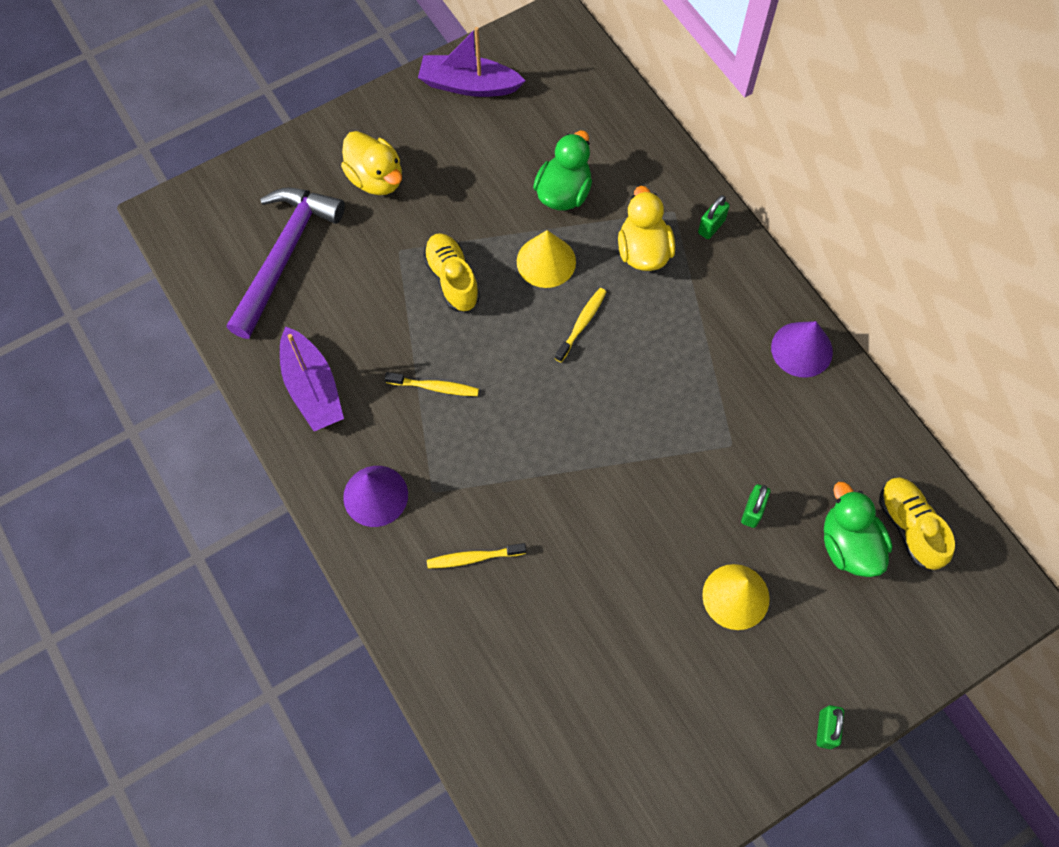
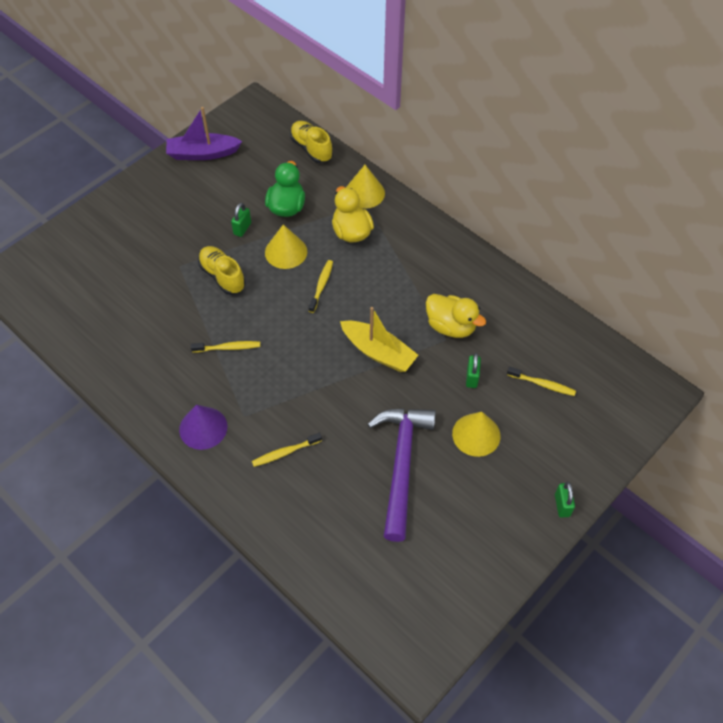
camera: 15 degrees left, 10 degrees down
purple hammer [226,187,345,339] -> purple hammer moved to [367,409,436,542]
purple boat [280,327,344,431] -> none
yellow duck [341,131,402,195] -> yellow duck moved to [426,294,486,338]
green padlock [698,195,730,239] -> green padlock moved to [231,202,251,237]
purple cone [771,321,833,378] -> none
green duck [824,482,892,577] -> yellow toothbrush [507,367,576,396]
yellow shoe [879,477,955,570] -> yellow shoe moved to [290,121,333,163]
none -> yellow boat [340,307,418,372]
none -> yellow cone [346,165,385,209]

